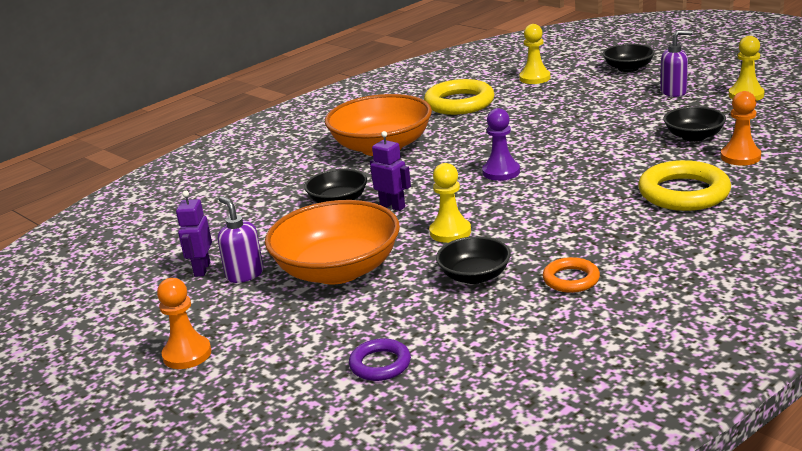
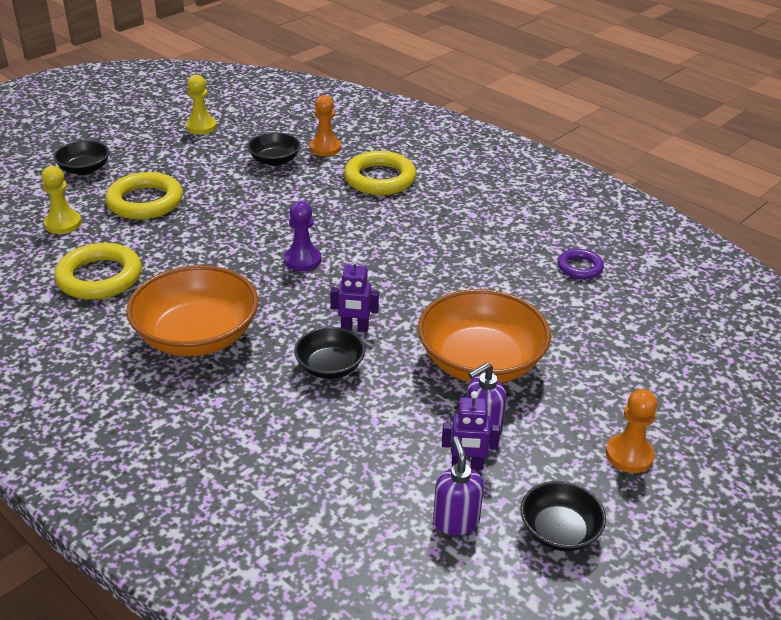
camera: 95 degrees left, 10 degrees up
purple ring [349,338,411,381] -> purple ring moved to [558,249,604,279]
purple robot [370,131,411,211] -> purple robot turned 120 degrees counterclockwise [330,258,379,332]
yellow pawn [429,163,471,243] -> none
black bowl [436,236,511,284] -> black bowl moved to [520,481,606,551]
orange ring [542,257,600,293] -> none
purple soap dispenser [660,30,693,97] -> purple soap dispenser moved to [433,436,484,535]
none -> yellow ring [105,172,183,220]

